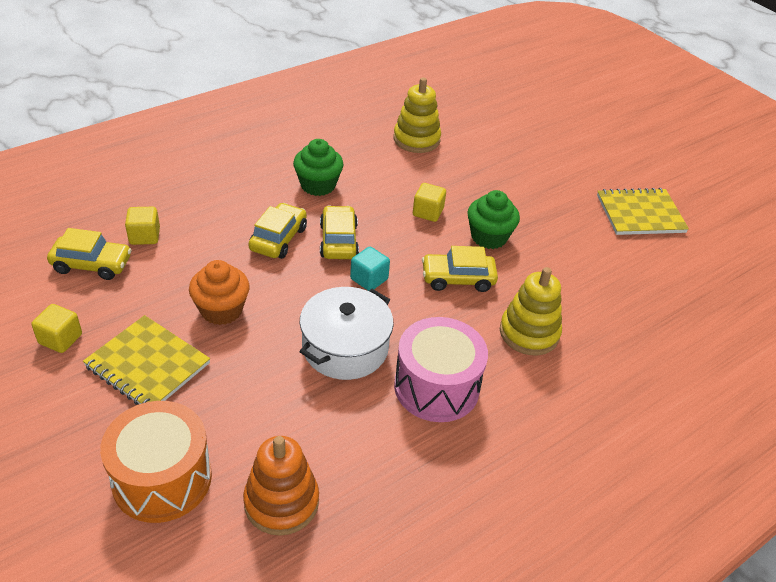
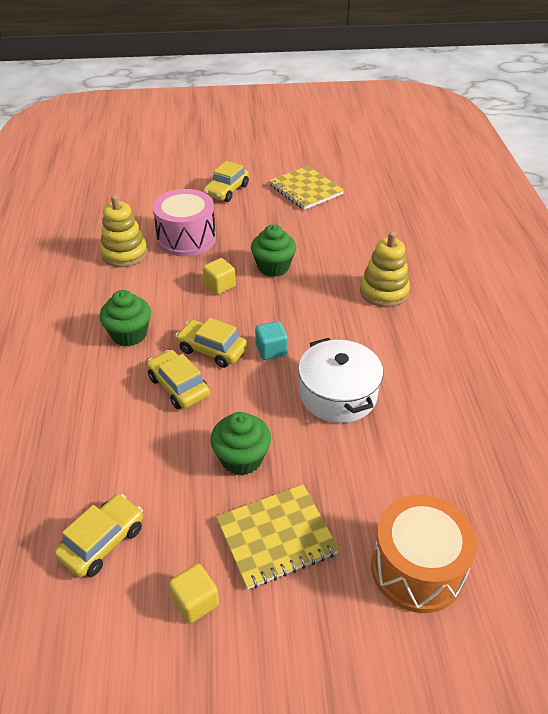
camera: 55 degrees left, 0 degrees up
yellow cube [125,207,160,245] -> none
orange cupcake [189,260,250,325] -> green cupcake [210,412,271,475]
orange stacking toy [243,436,319,536] -> none
pink drum [394,317,488,422] -> pink drum moved to [153,189,216,256]
yellow car [422,246,498,292] -> yellow car moved to [204,161,249,202]
yellow notebook [597,188,689,235] -> yellow notebook turned 60 degrees counterclockwise [269,166,344,210]

